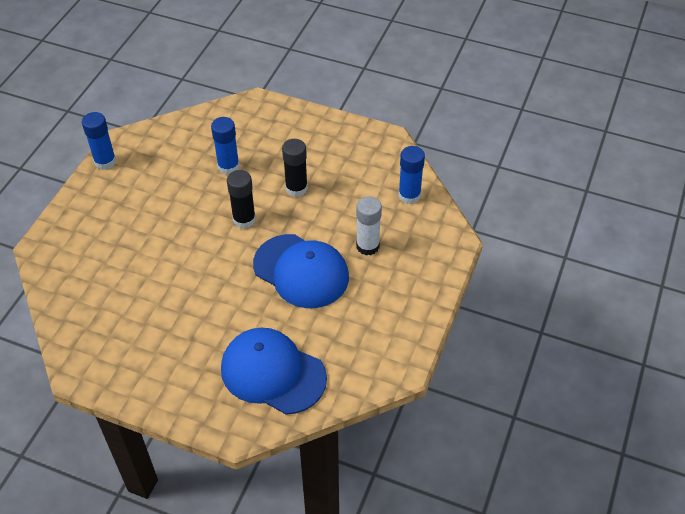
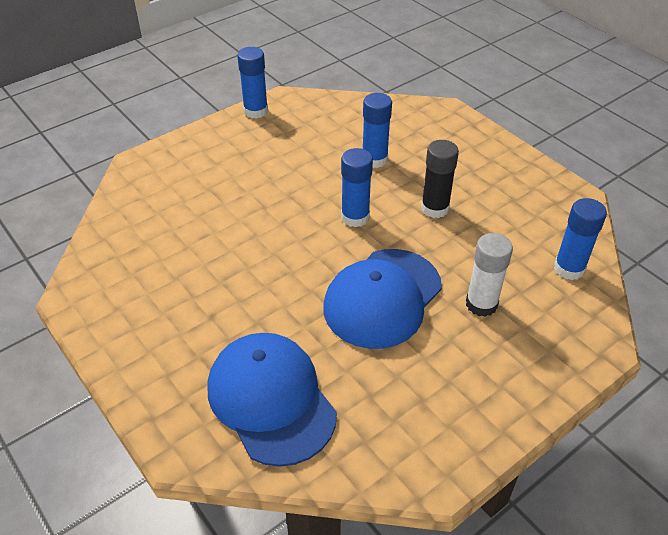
camera: 30 degrees right, 5 degrees down
black glue stick [227,170,256,229] -> blue glue stick [341,148,373,227]
blue cap [253,234,349,308] -> blue cap turned 60 degrees clockwise [323,249,442,349]

